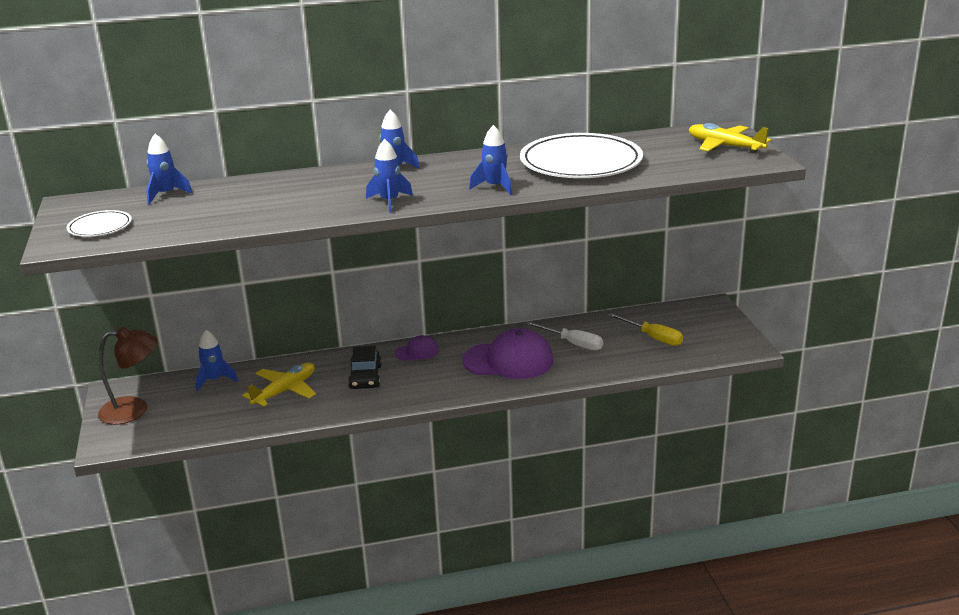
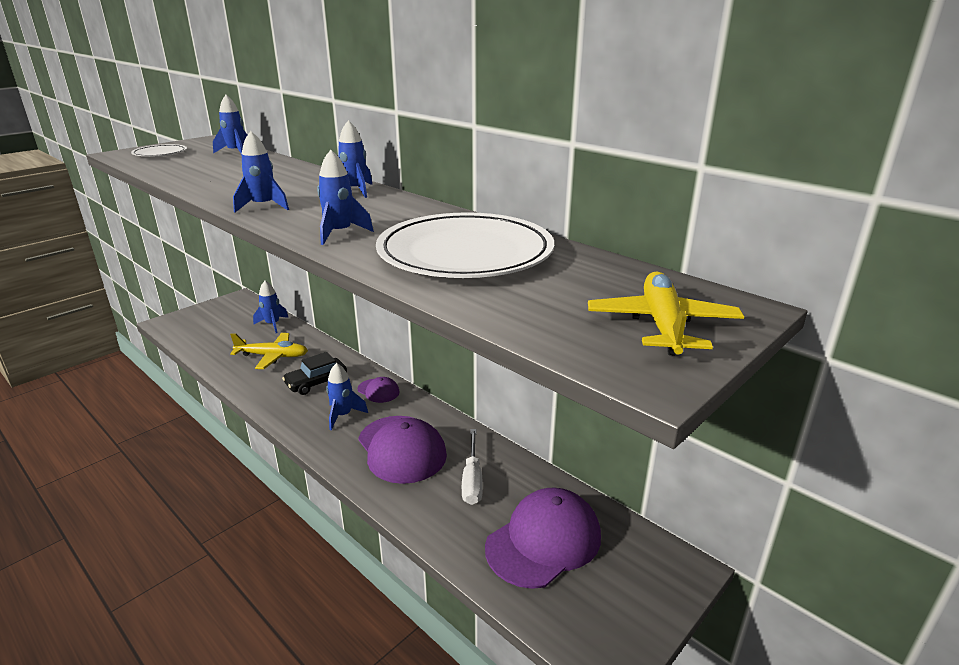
camera: 55 degrees right, 0 degrees up
brown lamp [98,327,158,425] -> none
yellow screwdriver [609,313,683,346] -> purple cap [485,487,601,589]
none -> blue rocket [326,363,368,430]

